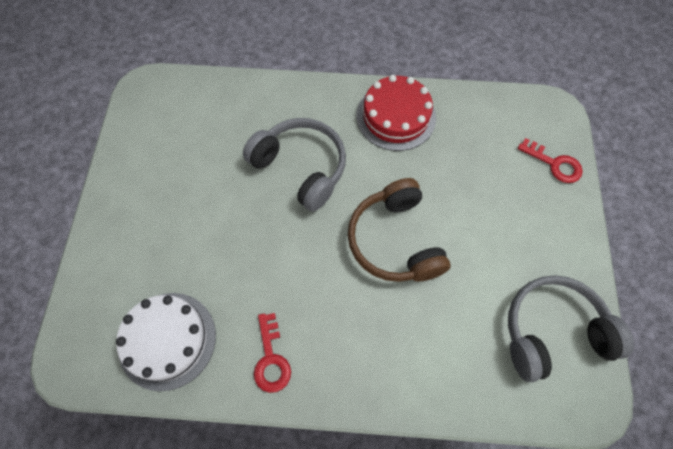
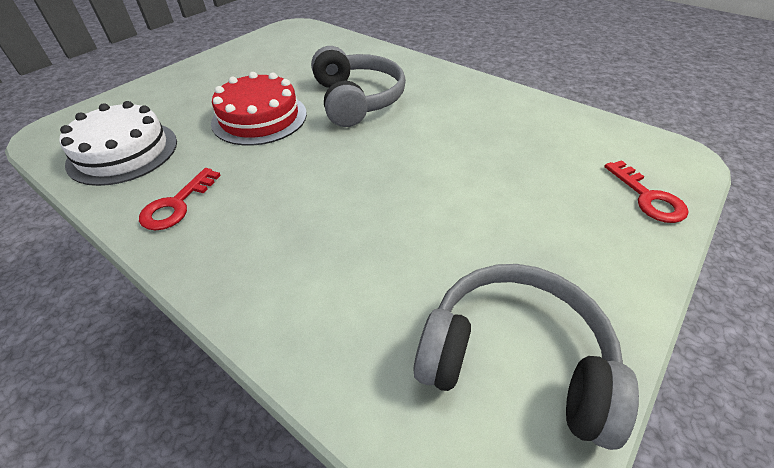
camera: 35 degrees right, 20 degrees down
brown headphones [348,178,451,282] -> none
red cake [356,75,436,151] -> red cake moved to [211,72,307,146]

